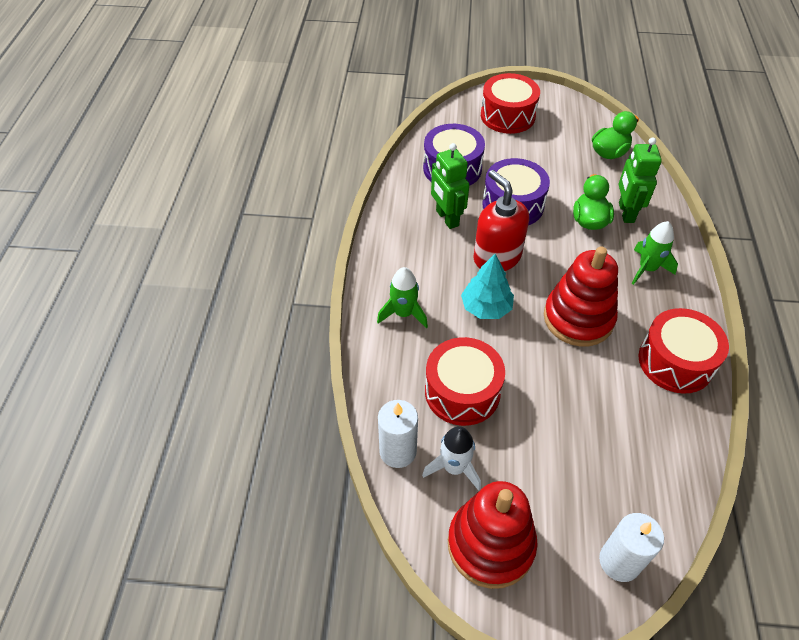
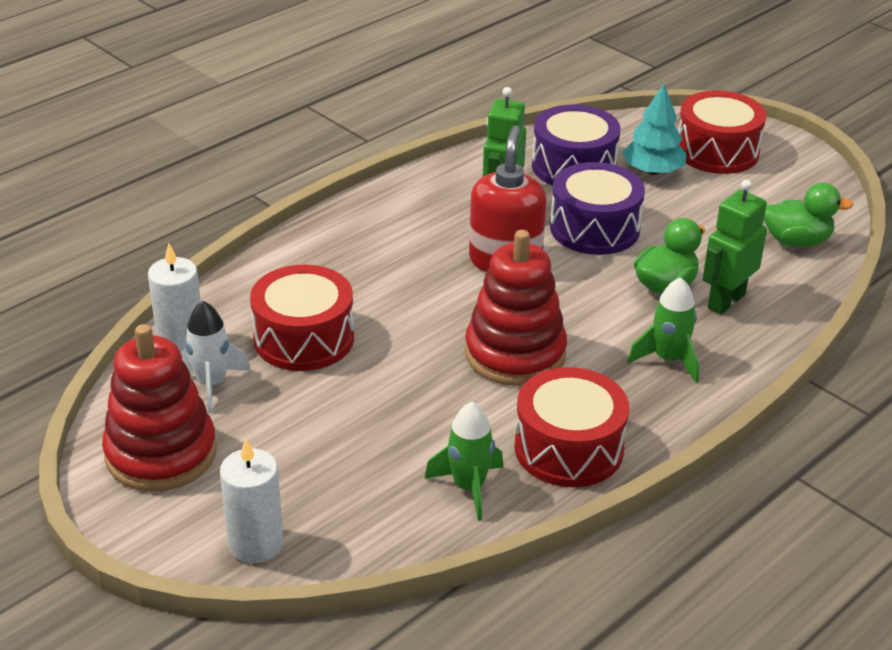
camera: 40 degrees right, 15 degrees down
green rocket [377,267,428,328] -> green rocket moved to [425,402,503,521]
turquoise tree [461,254,514,319] -> turquoise tree moved to [622,83,687,175]

